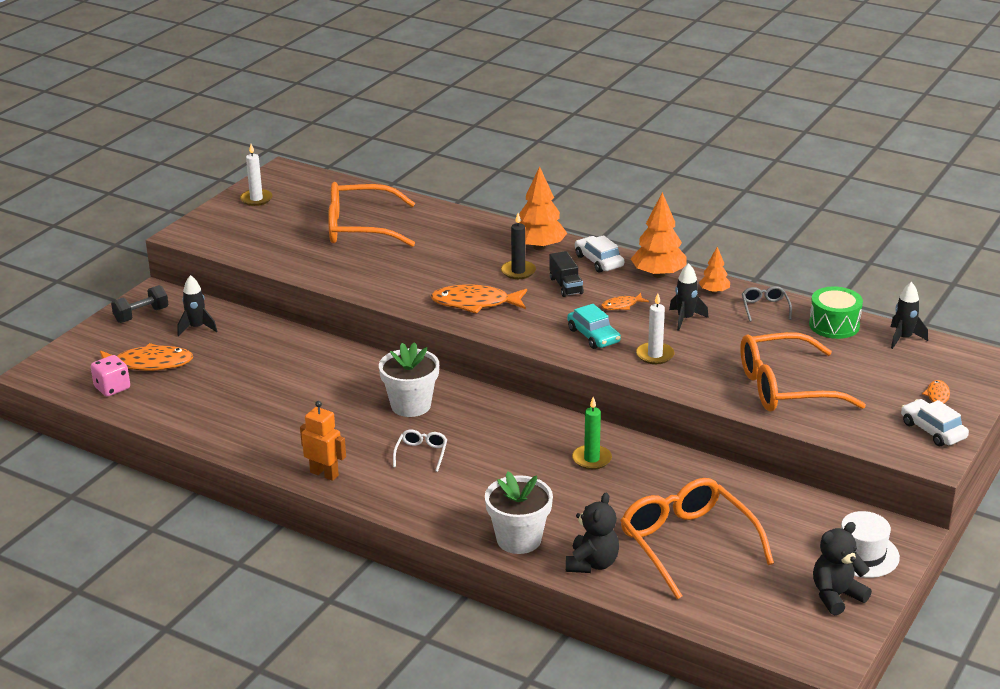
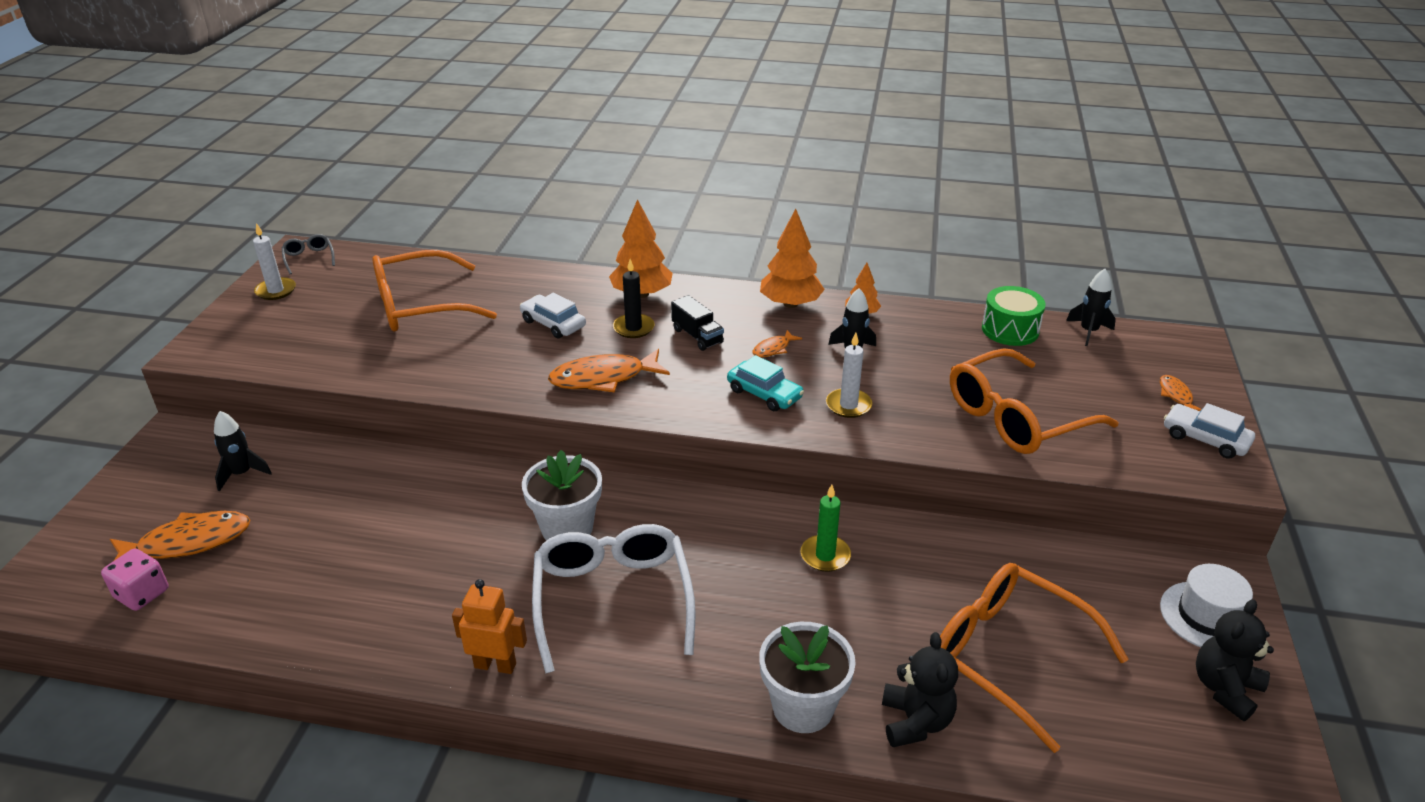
camera: 20 degrees left, 5 degrees up
black dumbbell [111,285,169,323] -> none
white glasses [393,430,447,472] -> white glasses [532,524,696,674], size x2.30
white car [575,235,624,273] -> white car moved to [520,293,586,338]
grey glasses [742,286,792,322] -> grey glasses moved to [282,234,335,274]

